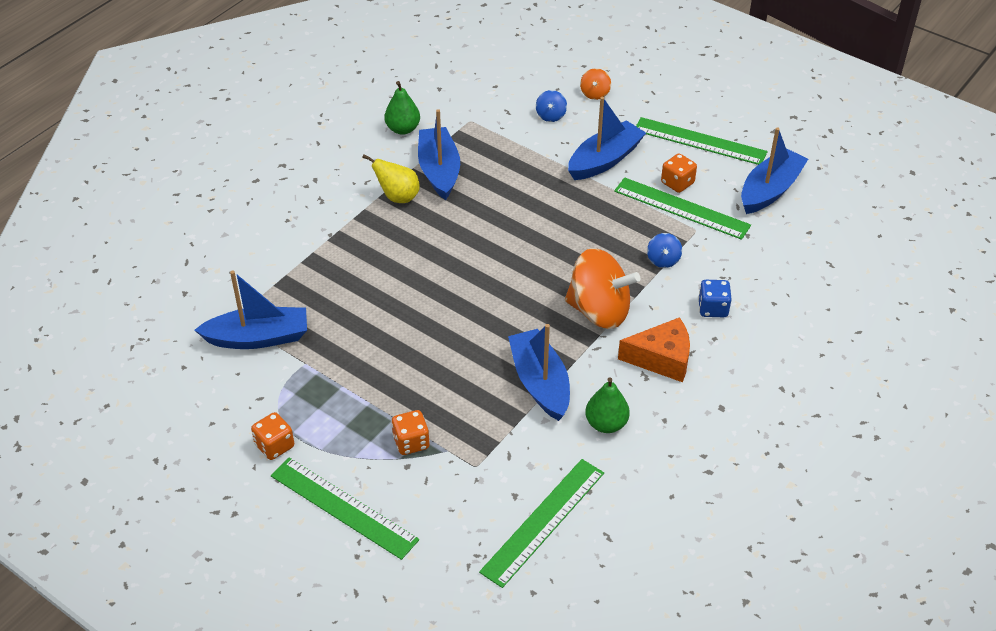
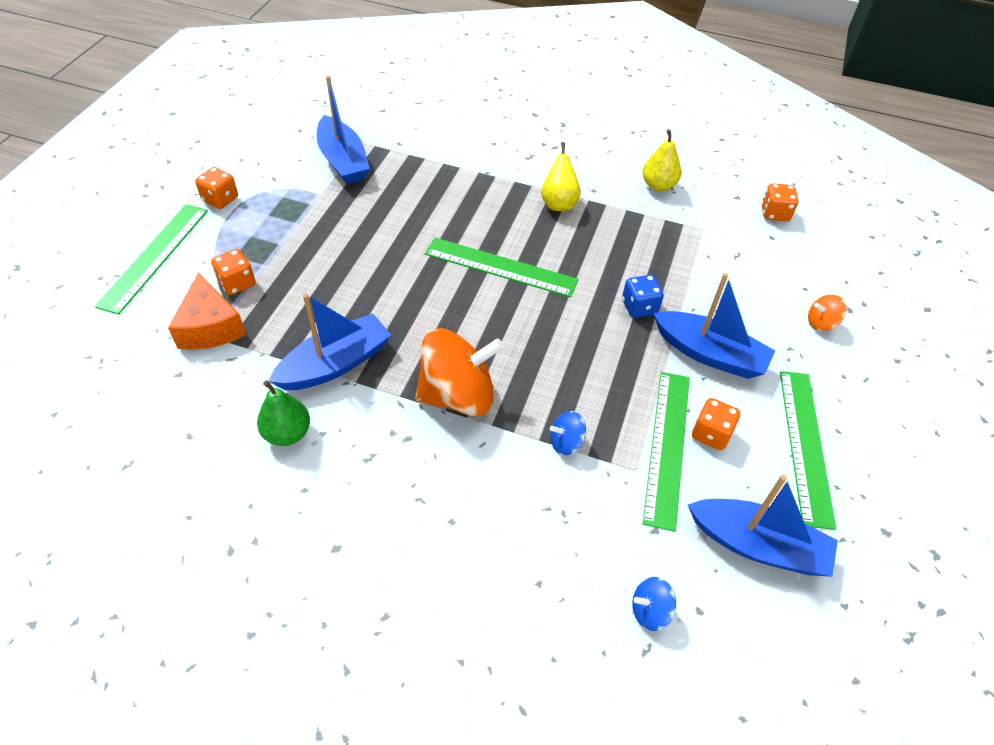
camera: 70 degrees right, 5 degrees up
green pear [384,81,420,135] -> yellow pear [643,129,681,191]
blue boat [418,109,460,200] -> none
green ruler [479,459,604,588] -> green ruler moved to [425,238,578,297]
blue spinning top [536,90,567,122] -> blue spinning top moved to [632,577,676,631]
orange spinning top [565,248,640,329] -> orange spinning top turned 105 degrees counterclockwise [415,328,504,416]
orange cheese [618,317,690,382] -> orange cheese moved to [168,273,246,350]
blue dice [698,280,732,317] -> blue dice moved to [622,275,664,318]
none -> orange dice [761,183,798,221]

